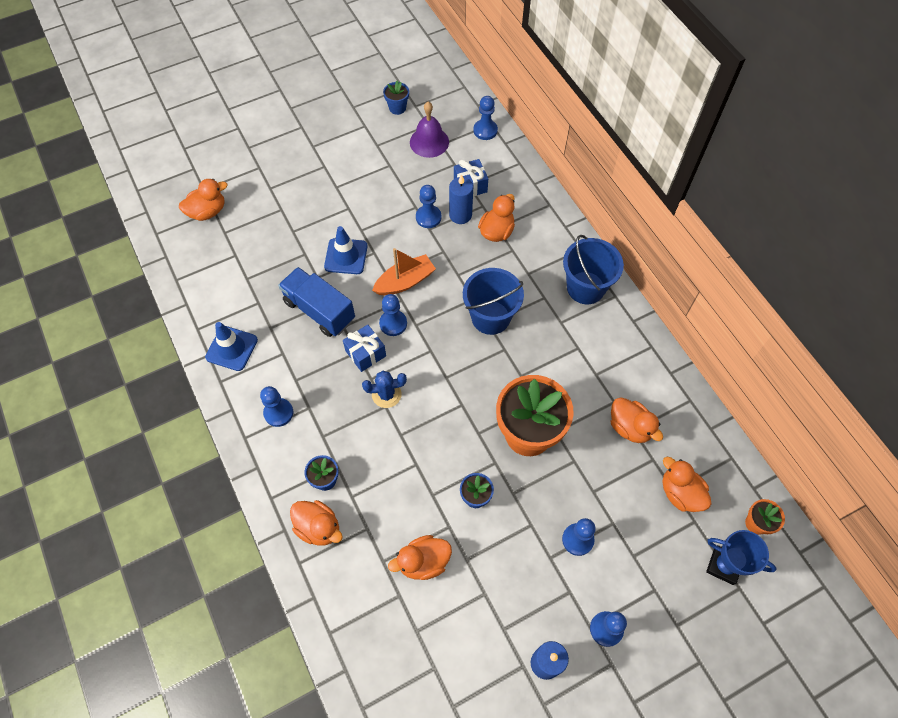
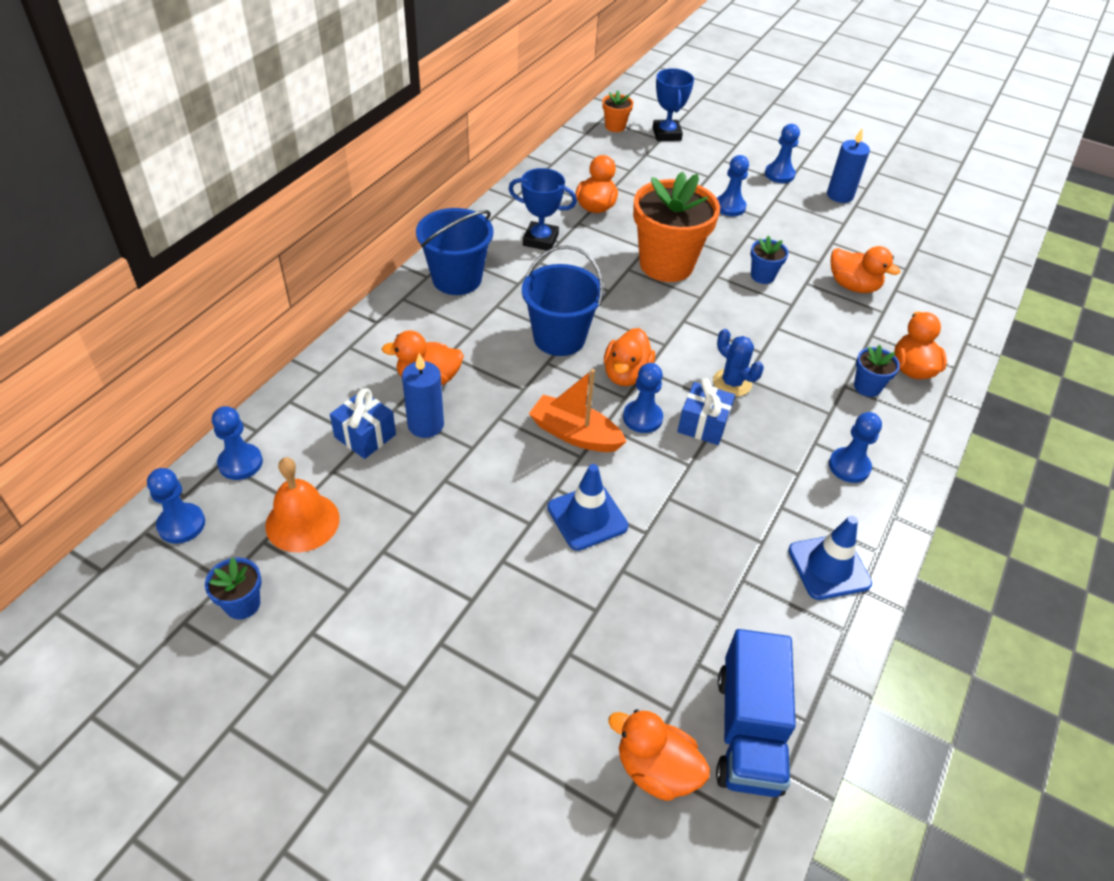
camera: 125 degrees left, 15 degrees down
blue truck [278,267,355,337] -> blue truck moved to [716,629,796,797]
purple bell [410,102,449,158] -> orange bell [266,457,340,552]
blue pawn [416,185,441,228] -> blue pawn moved to [147,468,205,544]
orange duck [663,457,712,512] -> orange duck moved to [604,328,655,386]
none -> blue trophy [509,168,577,251]

